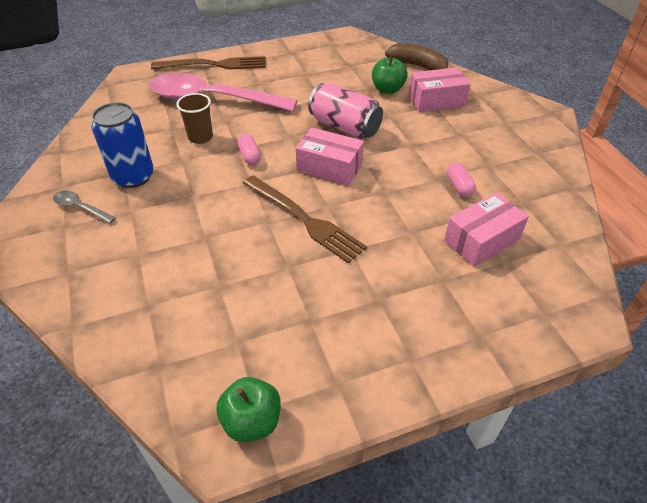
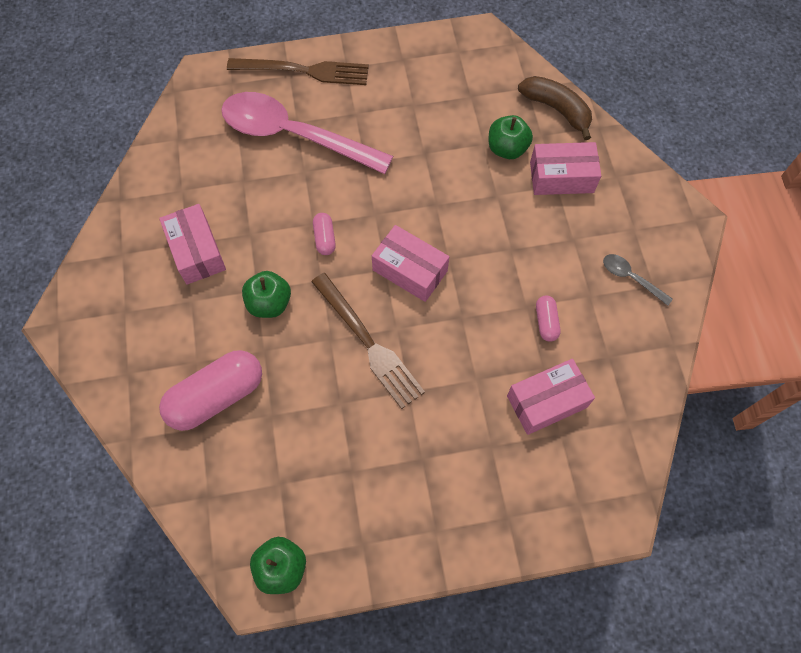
camera: 10 degrees right, 20 degrees up
grey spoon [53,190,116,224] -> grey spoon moved to [603,254,673,306]
blue can [91,102,154,188] -> pink box [159,204,226,285]
brown cup [176,93,213,144] -> none
pink can [308,83,383,139] -> none
none -> pink capsule [159,350,262,431]
none -> green apple [242,271,291,318]

